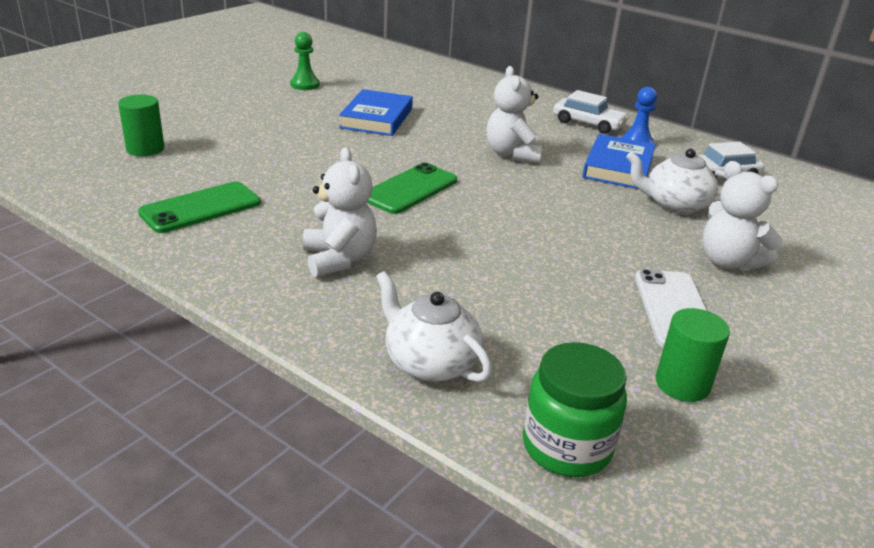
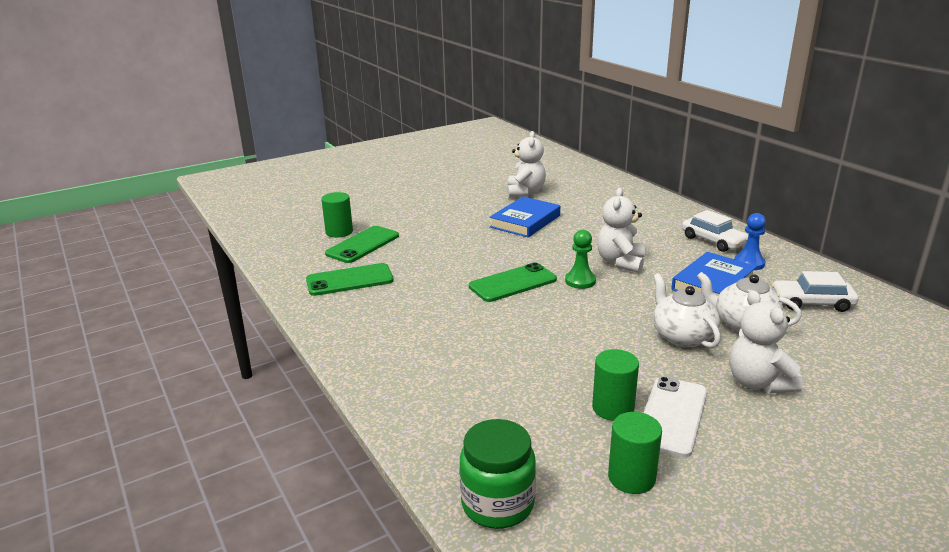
camera: 25 degrees right, 5 degrees down
green pawn [290,32,319,90] -> green pawn moved to [565,230,596,289]
white teddy bear [303,147,377,277] -> white teddy bear moved to [507,131,546,198]
white teapot [376,271,492,382] -> white teapot moved to [653,273,721,348]
none -> green phone [325,226,399,263]
none -> green cylinder [592,349,639,421]

